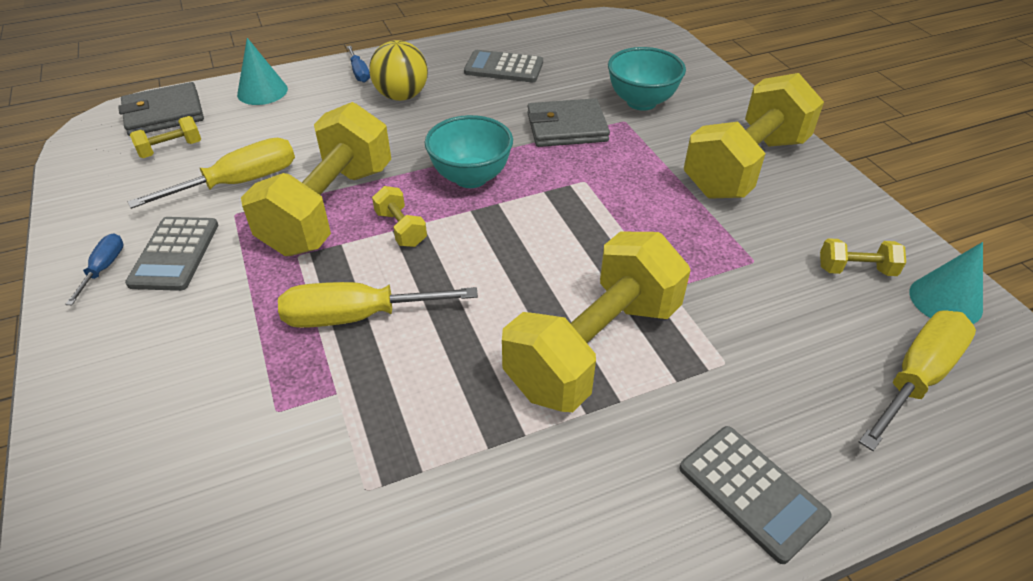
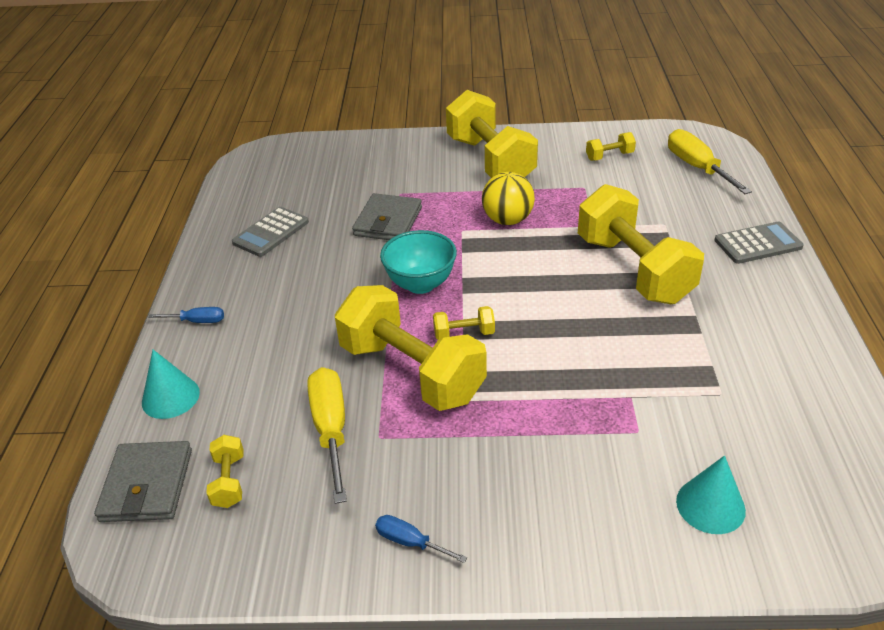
camera: 65 degrees left, 5 degrees down
grey calculator [125,217,218,291] -> none
yellow screwdriver [278,282,478,328] -> none
yellow ball [369,40,428,101] -> yellow ball moved to [482,172,535,225]
turquoise bowl [608,47,686,111] -> none
yellow dumbbell [820,238,906,276] -> yellow dumbbell turned 45 degrees clockwise [586,132,636,161]
turquoise cone [910,242,983,324] -> turquoise cone moved to [676,456,746,534]

